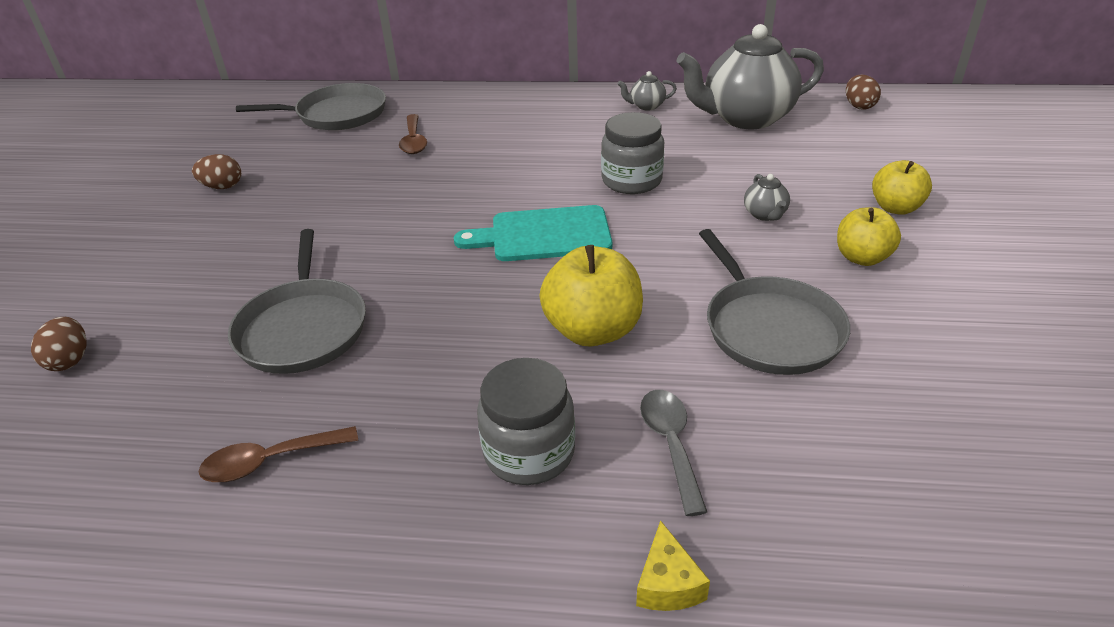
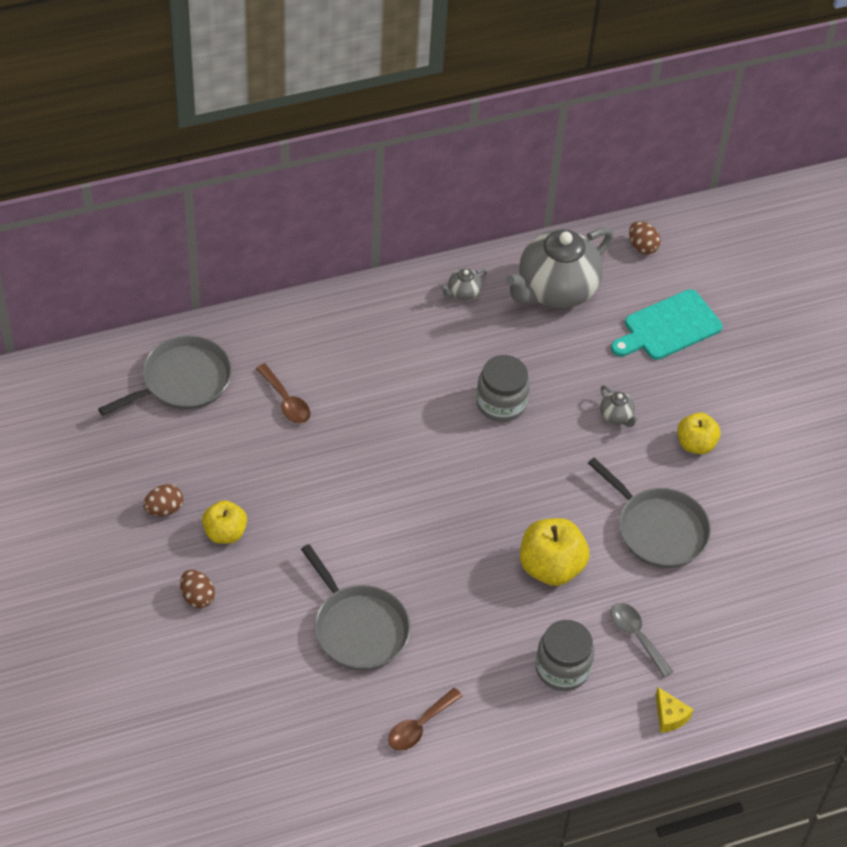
camera: 30 degrees left, 15 degrees up
brown egg [31,317,87,371] -> brown egg moved to [180,570,215,608]
turquoise cutting board [454,205,612,261] -> turquoise cutting board moved to [611,289,722,360]
yellow apple [872,160,932,215] -> yellow apple moved to [202,500,247,544]

